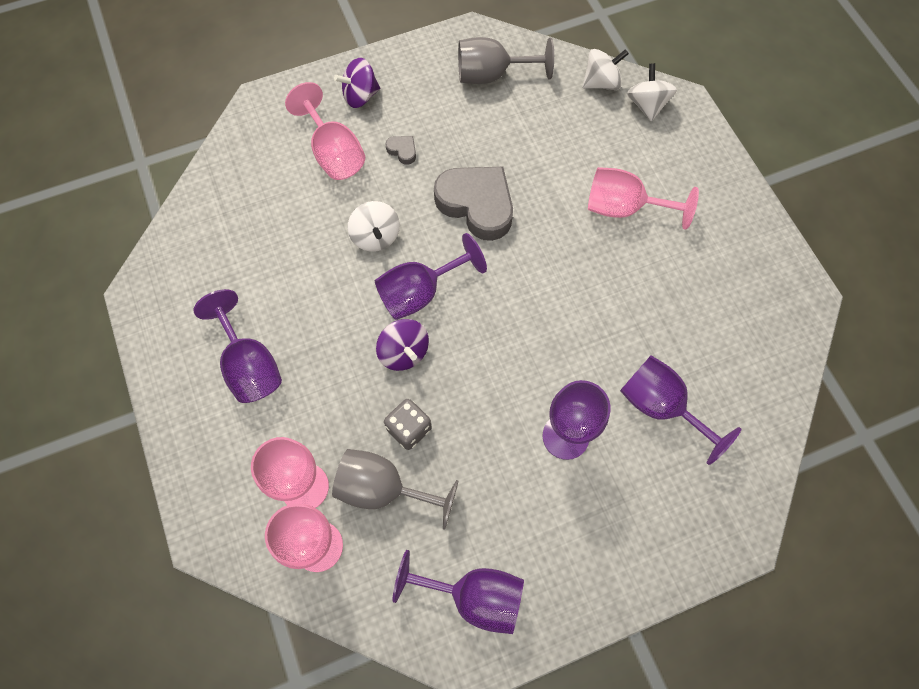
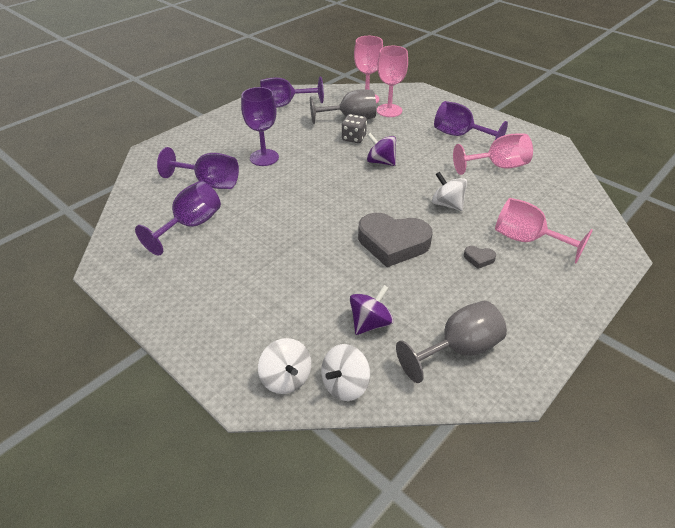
camera: 155 degrees right, 25 degrees down
purple spinning top [334,58,380,108] -> purple spinning top moved to [350,285,394,335]
purple goblet [375,233,487,320] -> purple goblet moved to [135,181,221,256]
pink goblet [588,167,699,230] -> pink goblet moved to [453,134,533,175]

